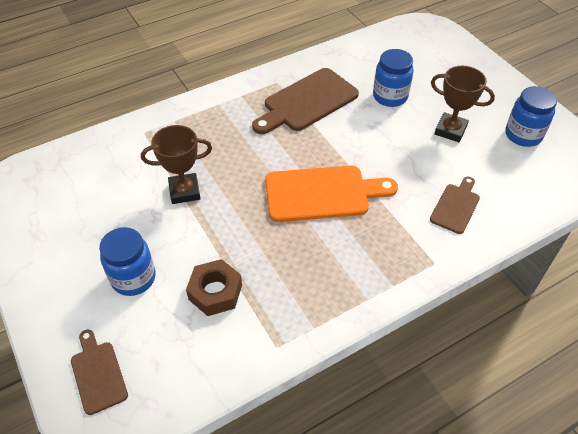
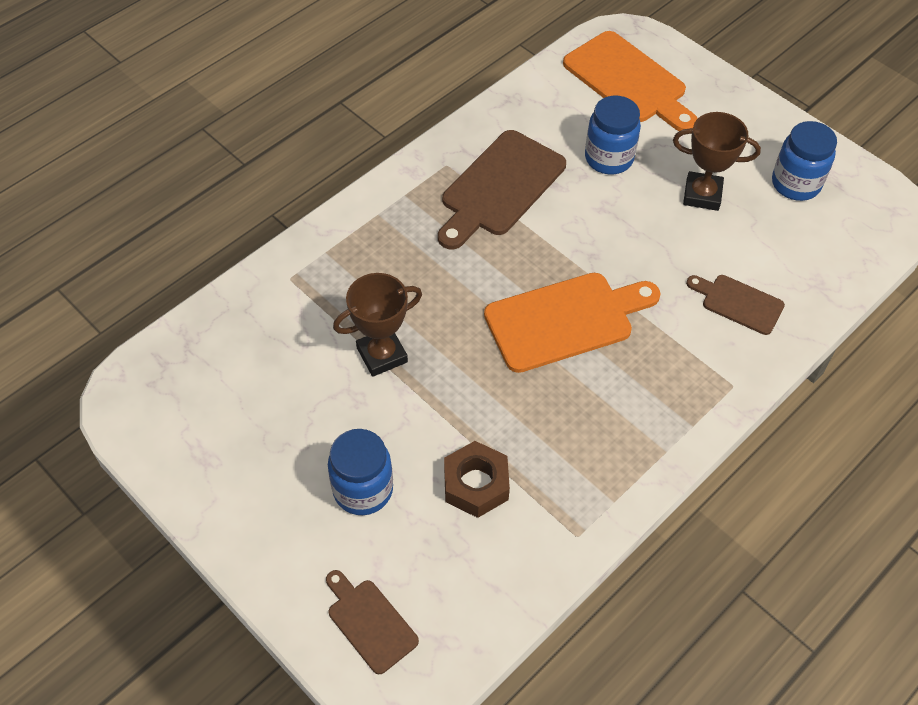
camera: 15 degrees left, 5 degrees up
brown cutting board [430,177,480,234] -> brown cutting board turned 75 degrees counterclockwise [686,275,785,335]
none -> orange cutting board [563,31,698,131]

